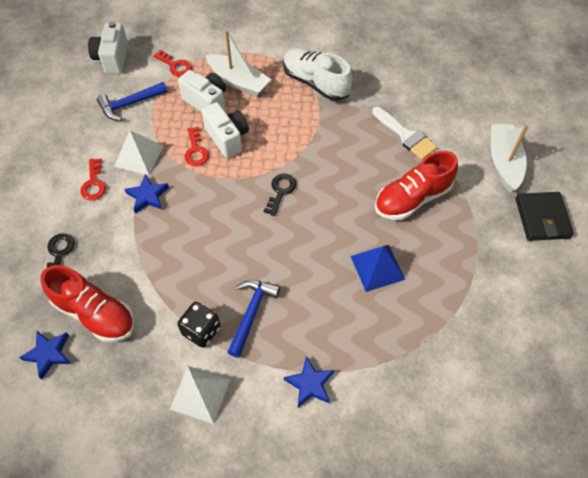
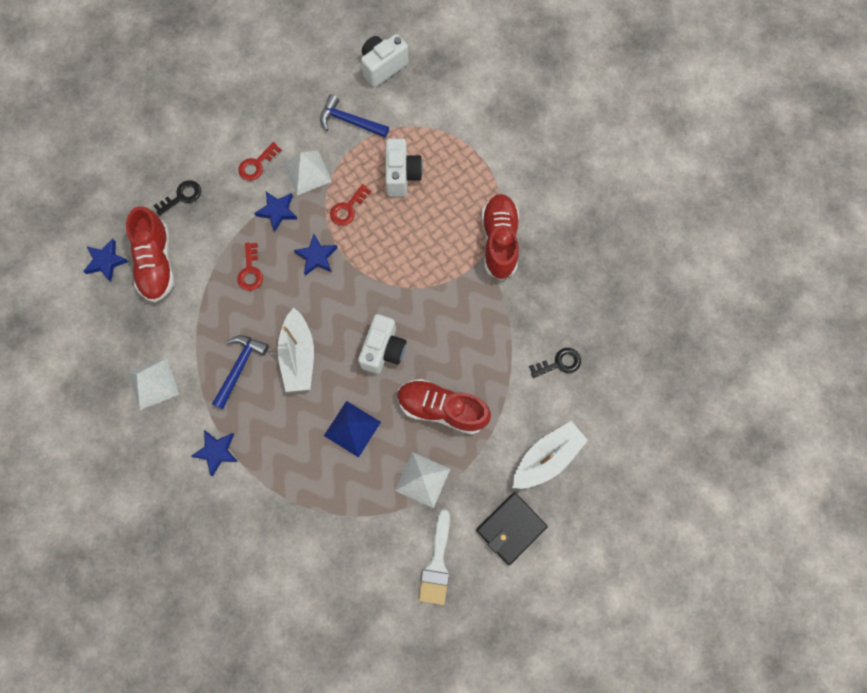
camera: 50 degrees right, 15 degrees up
red key [153,50,192,77] -> red key moved to [237,242,263,291]
black dice [177,302,221,348] -> none
white camera [202,102,249,158] -> white camera moved to [358,314,407,374]
white boat [206,30,271,97] -> white boat moved to [278,308,314,392]
blue hammer [227,280,280,358] -> blue hammer turned 45 degrees counterclockwise [212,335,269,409]
black key [264,173,297,216] -> black key moved to [529,348,581,378]
white shoe [283,48,352,101] -> red shoe [482,194,519,280]
white brush [372,107,437,160] -> white brush moved to [418,509,450,605]
none -> blue star [294,234,338,276]
none -> white pyramid [395,452,450,508]

